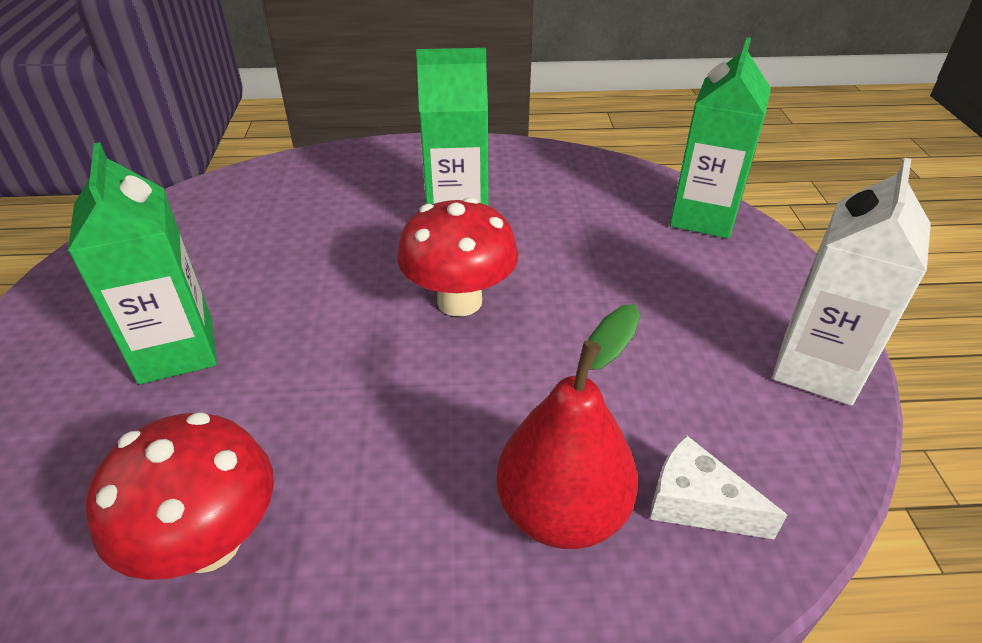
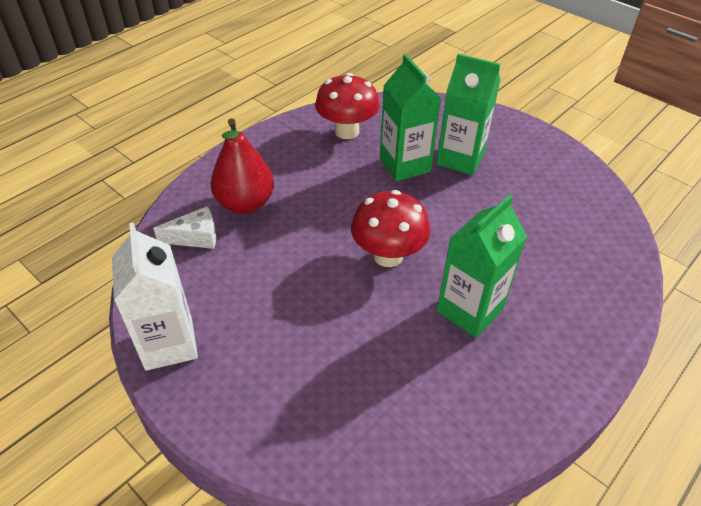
camera: 135 degrees right, 5 degrees up
green carton [669,37,771,239] -> green carton moved to [380,54,441,181]

